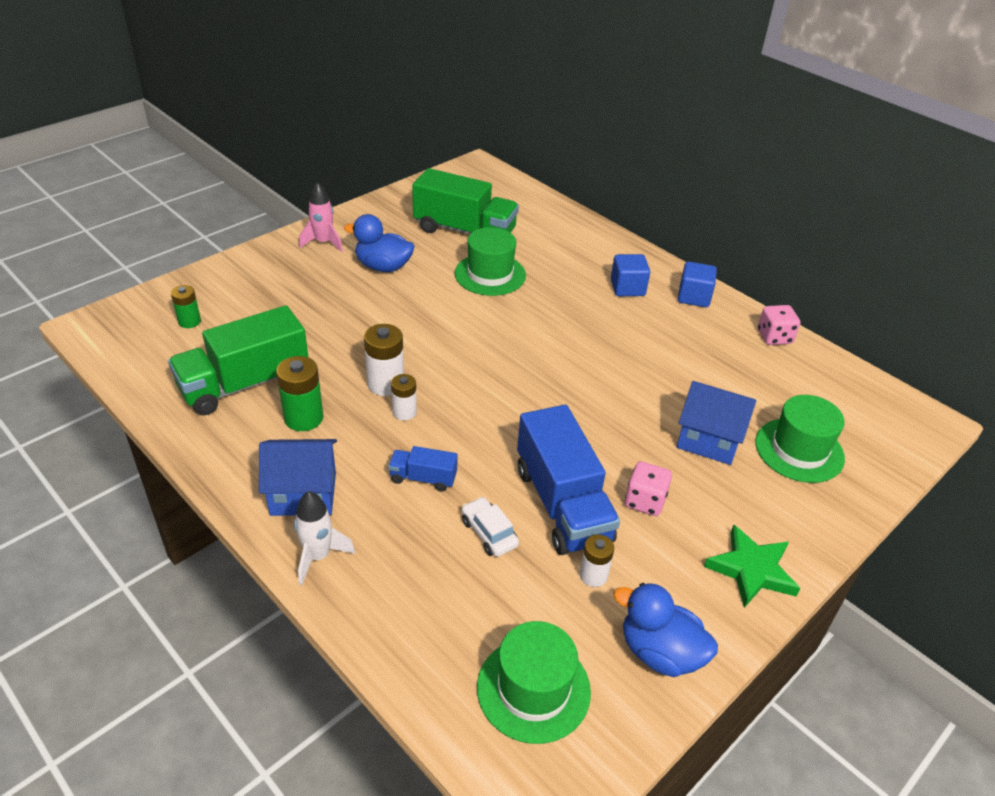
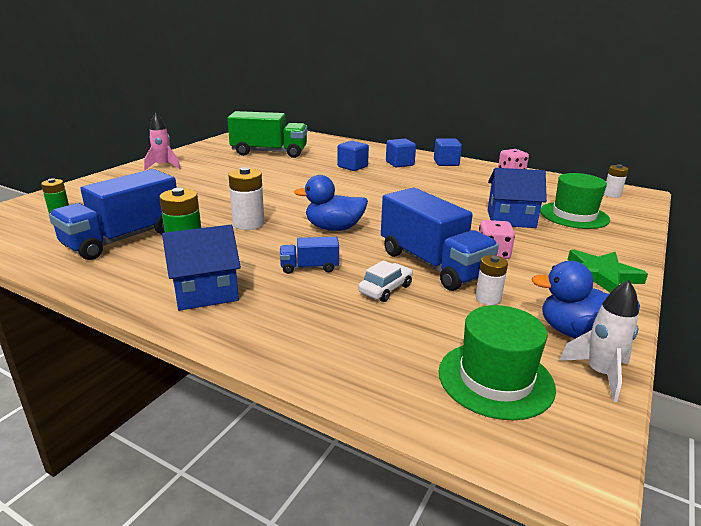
camera: 15 degrees left, 15 degrees down
green truck [168,305,309,415] -> blue truck [49,169,177,260]
white rocket [294,491,355,585] -> white rocket moved to [559,280,639,402]
blue duck [344,214,415,272] -> blue duck moved to [294,175,368,231]
white battery [391,374,417,420] -> white battery moved to [604,164,628,198]
green hat [455,227,526,296] -> none
white car [462,497,519,557] -> white car turned 90 degrees clockwise [358,260,413,302]
none -> blue cube [337,141,369,171]

